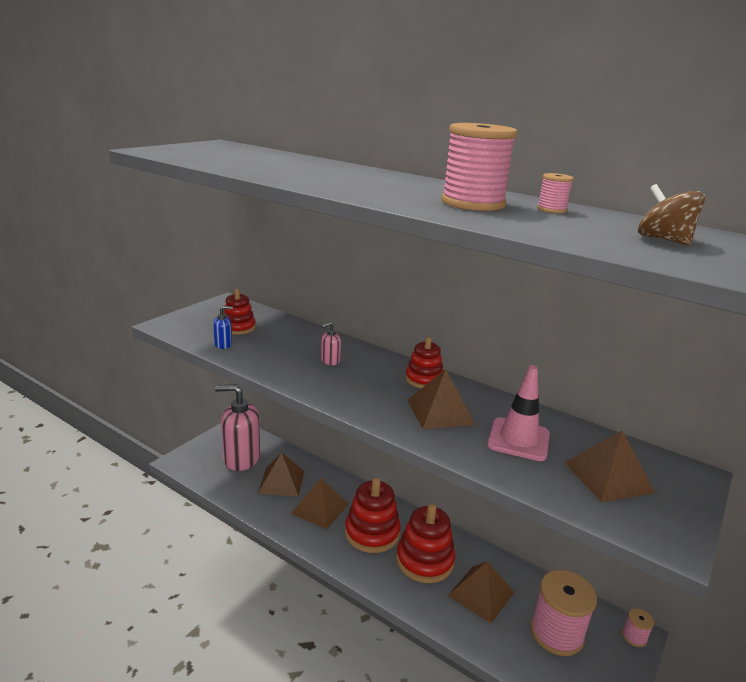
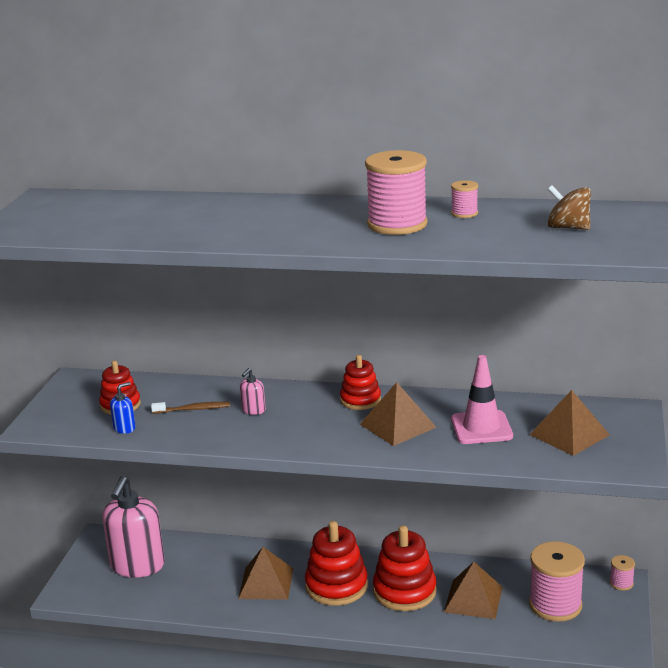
camera: 20 degrees left, 0 degrees up
pink soap dispenser [215,384,260,471] -> pink soap dispenser turned 60 degrees counterclockwise [102,476,165,578]
brown pyramid [258,452,304,497] -> none
none -> brown toothbrush [151,402,230,414]

